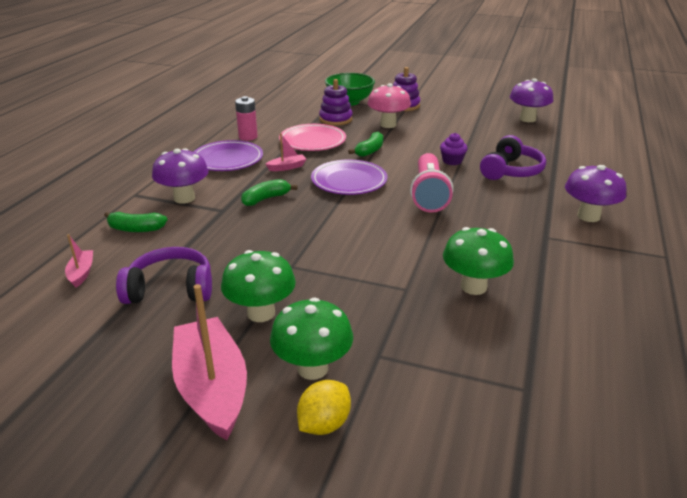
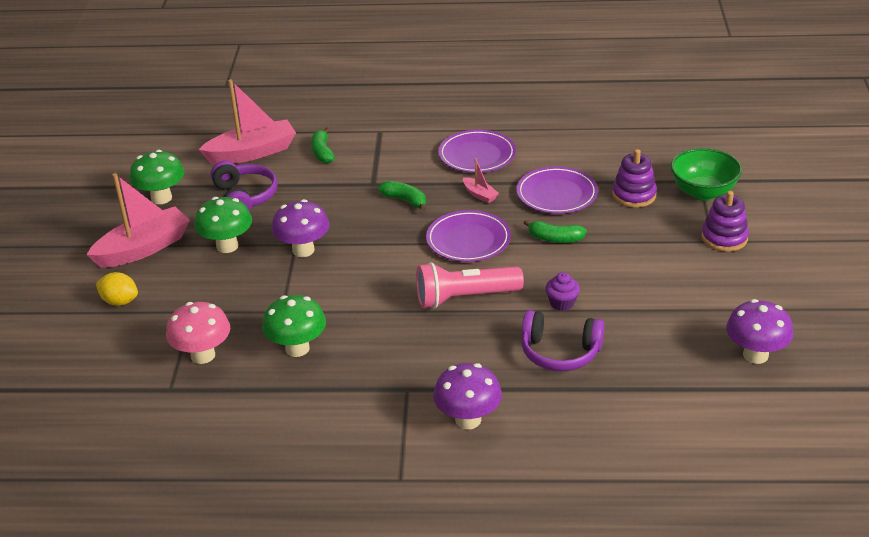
camera: 75 degrees right, 5 degrees up
pink boat [65,234,93,288] -> pink boat [199,79,296,164], size x2.23
purple mushroom [152,148,209,203] -> purple mushroom moved to [271,199,330,257]
pink battery [235,96,258,141] -> none
green mushroom [270,297,353,380] -> green mushroom moved to [129,150,184,204]
pink plate [279,124,346,151] -> purple plate [516,166,598,214]
pink mushroom [368,83,411,128] -> pink mushroom moved to [166,302,230,364]

